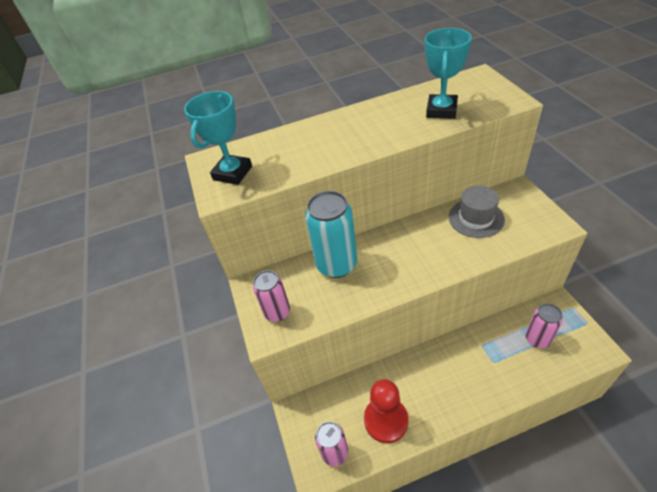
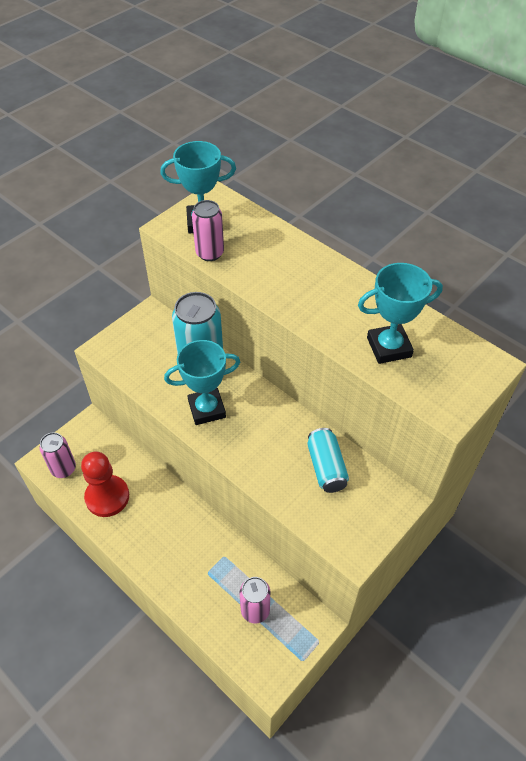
camera: 55 degrees right, 5 degrees up
pink can [253,270,290,322] -> pink can moved to [192,200,224,261]
grey hat [449,185,505,238] -> turquoise can [307,428,349,493]
none -> turquoise trophy [164,340,240,425]

